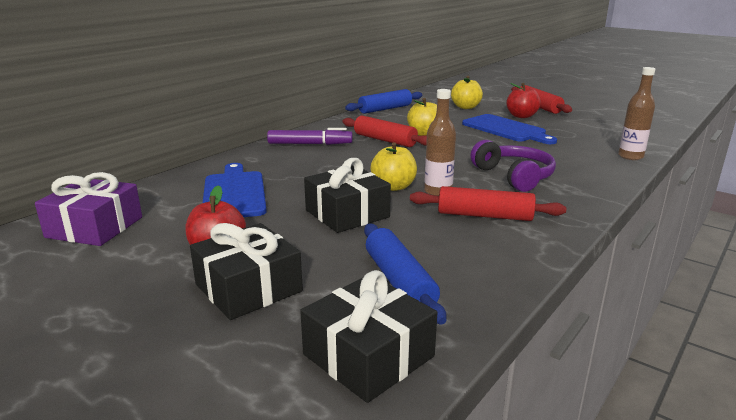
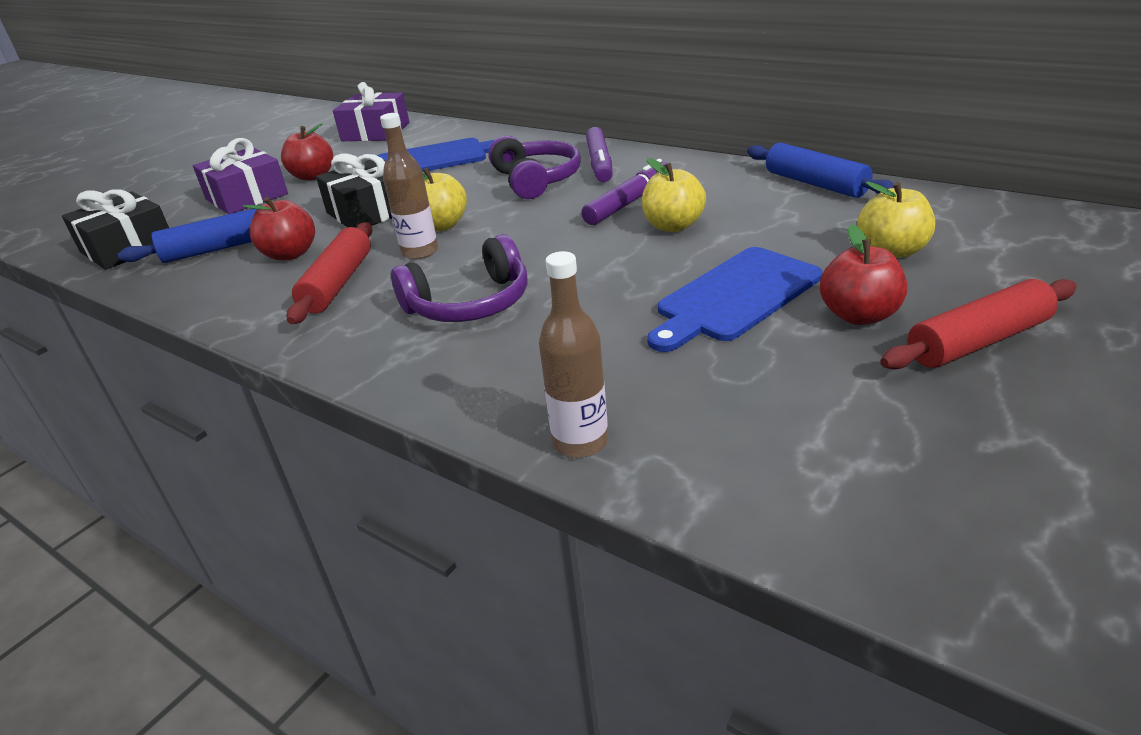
camera: 90 degrees right, 10 degrees up
black gift [190,223,303,320] -> purple gift [193,138,288,214]
red rolling pin [342,115,427,147] -> purple marker [581,159,668,225]
none -> red apple [243,197,315,260]
none -> purple headphones [489,135,581,199]

